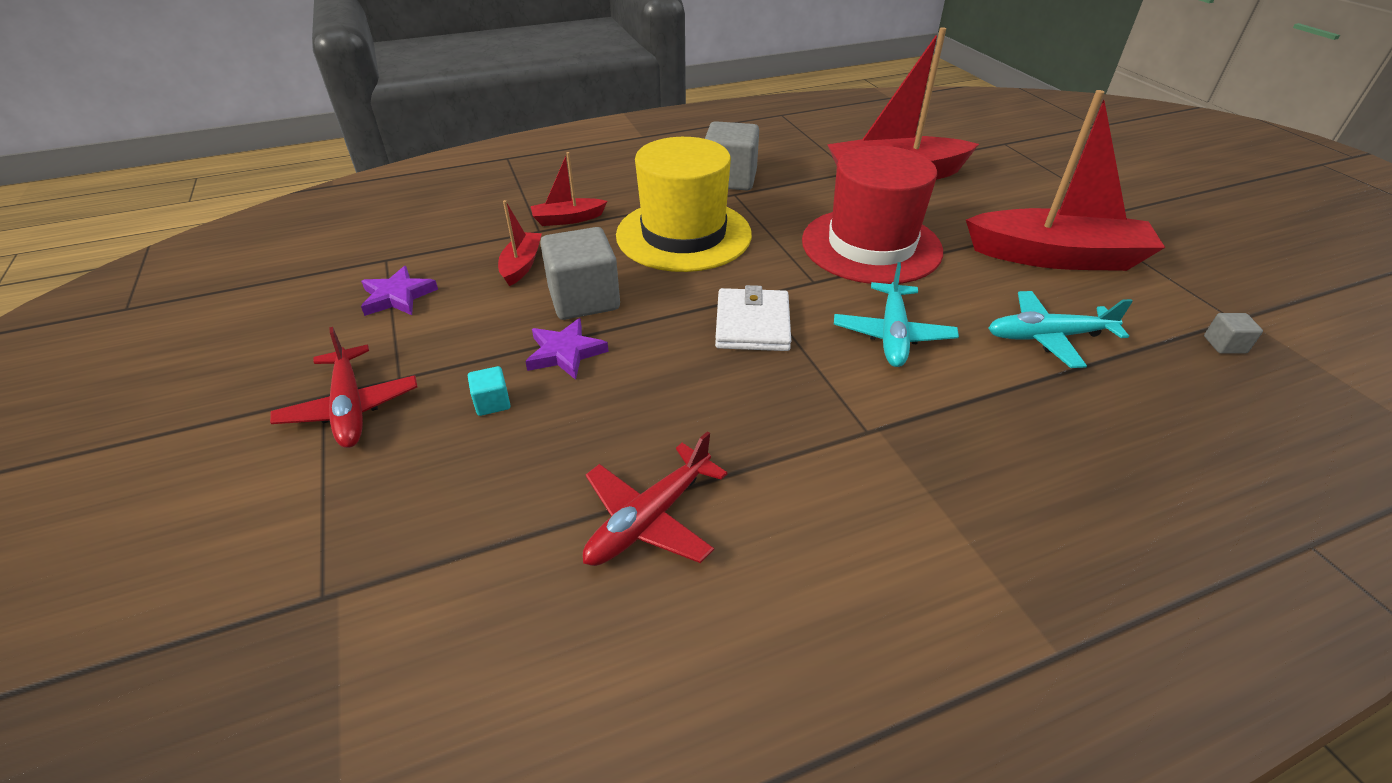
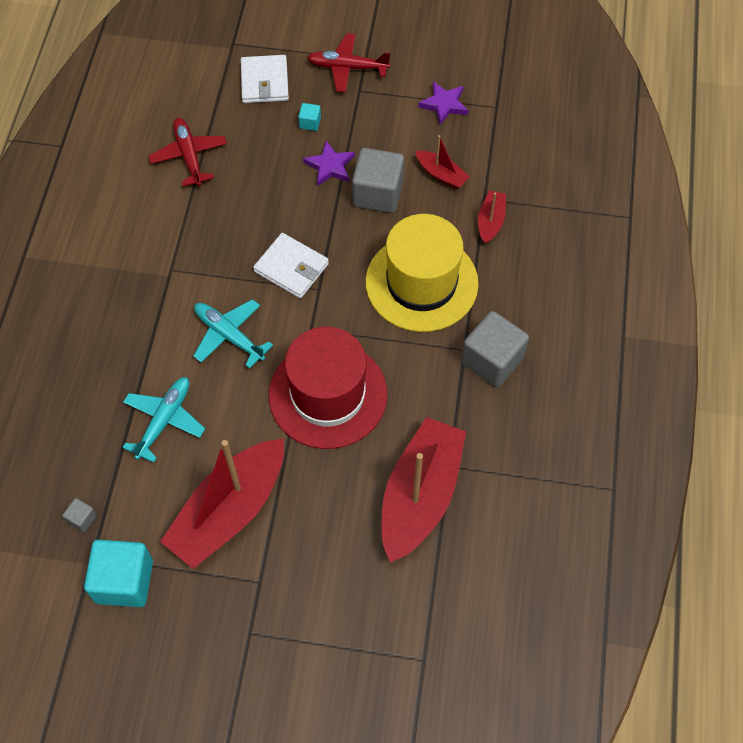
camera: 120 degrees right, 20 degrees up
none -> turquoise cube [84,540,153,607]
none -> white wallet [241,55,289,103]

